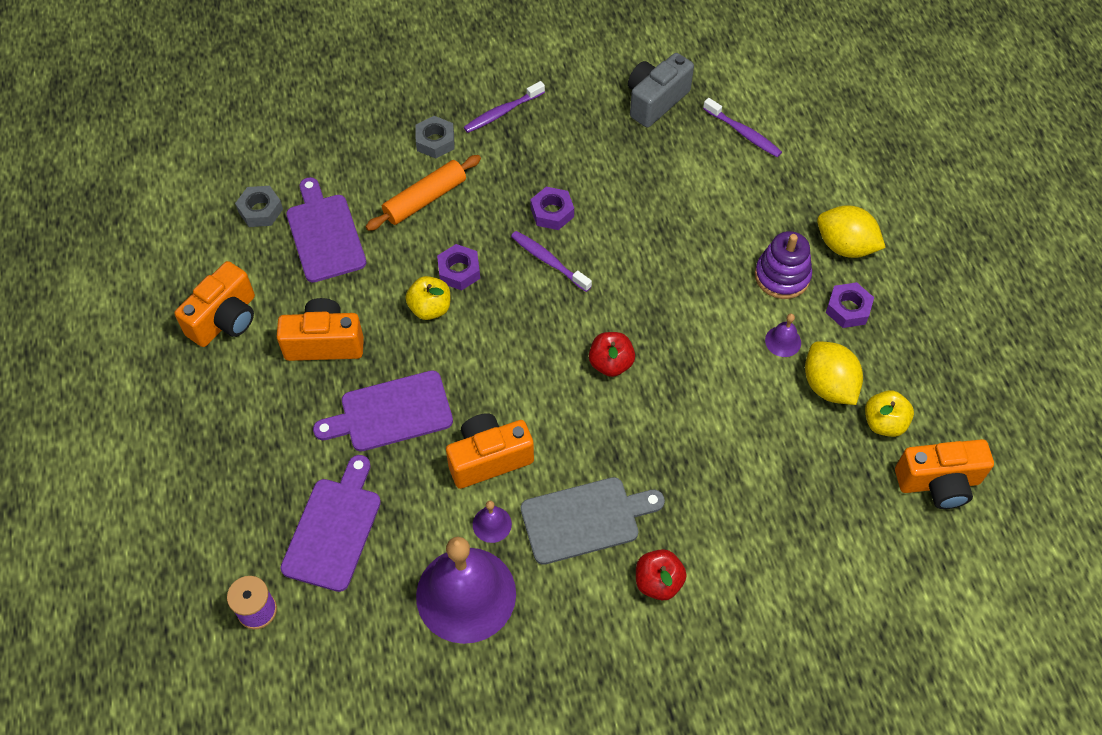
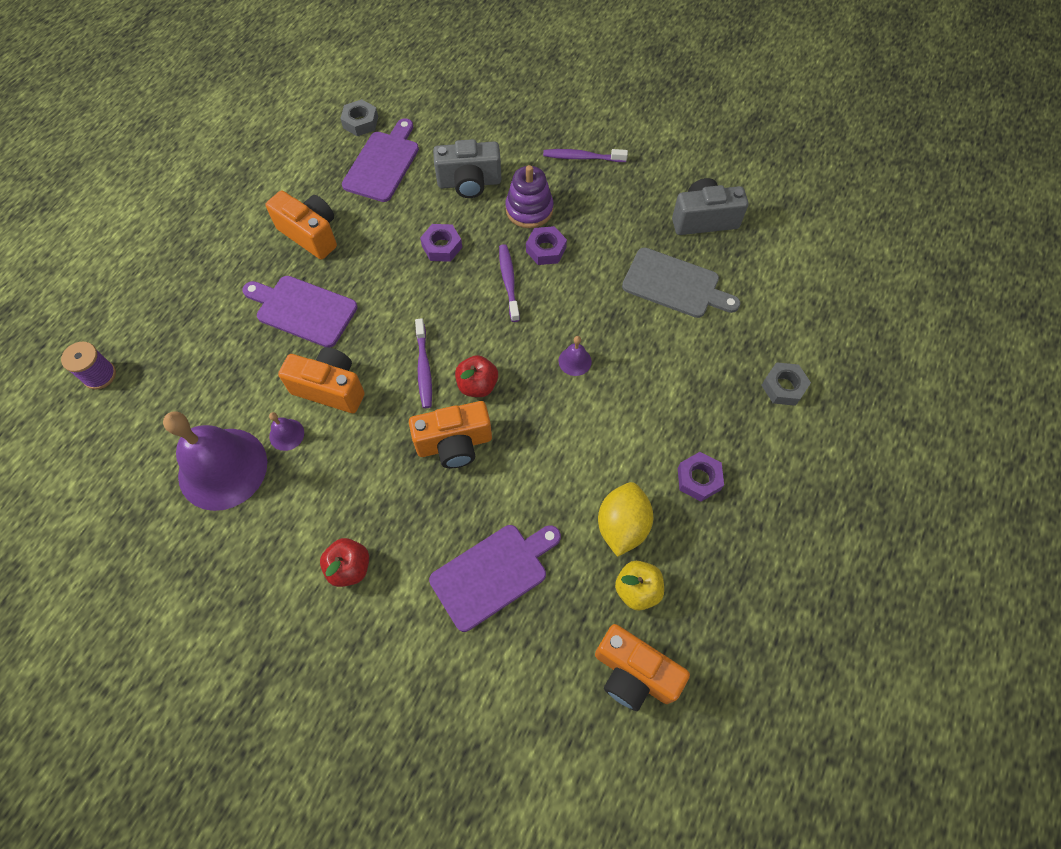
camera: 40 degrees right, 5 degrees up
orange camera [174,261,255,347] -> orange camera moved to [409,401,492,468]
purple cutting board [280,455,381,592] -> purple cutting board moved to [429,525,561,632]
orange rolling pin [366,155,481,231] -> grey camera [433,139,502,198]
yellow apple [406,276,450,320] -> none
grey nut [415,116,455,158] -> grey nut moved to [761,362,811,406]
grey cutting board [521,477,665,565] -> grey cutting board moved to [622,247,740,318]
purple toothbrush [703,98,782,157] -> purple toothbrush moved to [415,318,432,408]
purple stacking toy [755,231,812,299] -> purple stacking toy moved to [505,165,553,228]
purple bell [765,314,801,357] -> purple bell moved to [559,336,592,376]
yellow lemon [817,205,886,258] -> none

